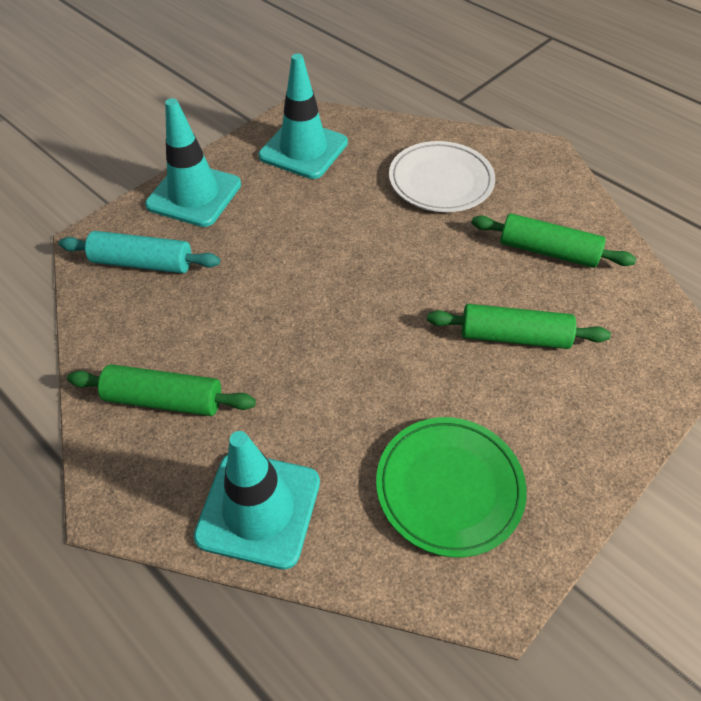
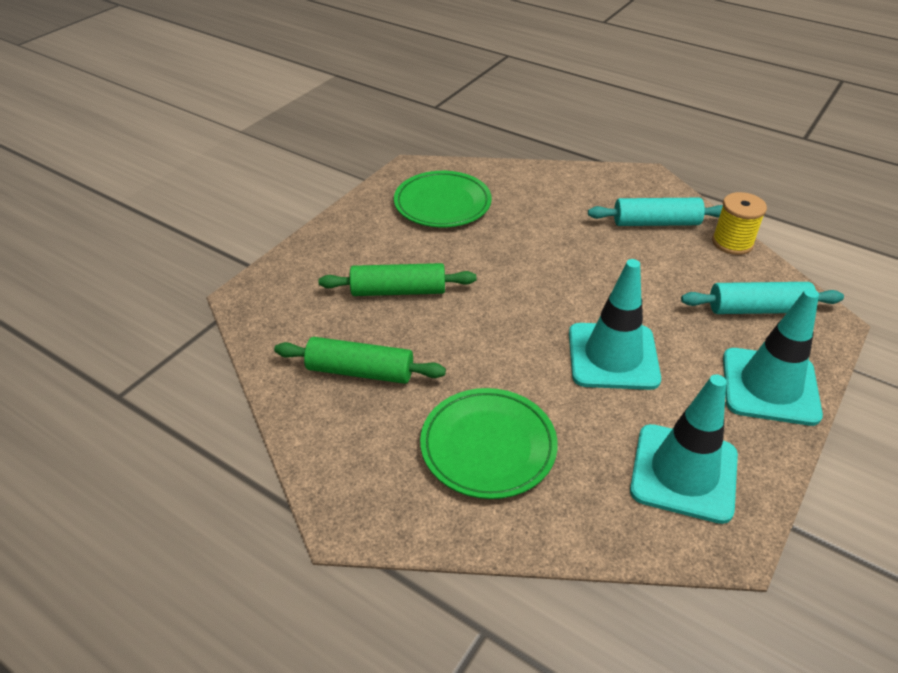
camera: 170 degrees right, 10 degrees down
green rolling pin [67,364,256,416] -> turquoise rolling pin [588,198,723,226]
turquoise traffic cone [194,431,320,570] -> turquoise traffic cone moved to [569,259,661,390]
white plate [389,141,495,212] -> green plate [420,388,558,499]
none -> yellow spool [712,192,767,255]

